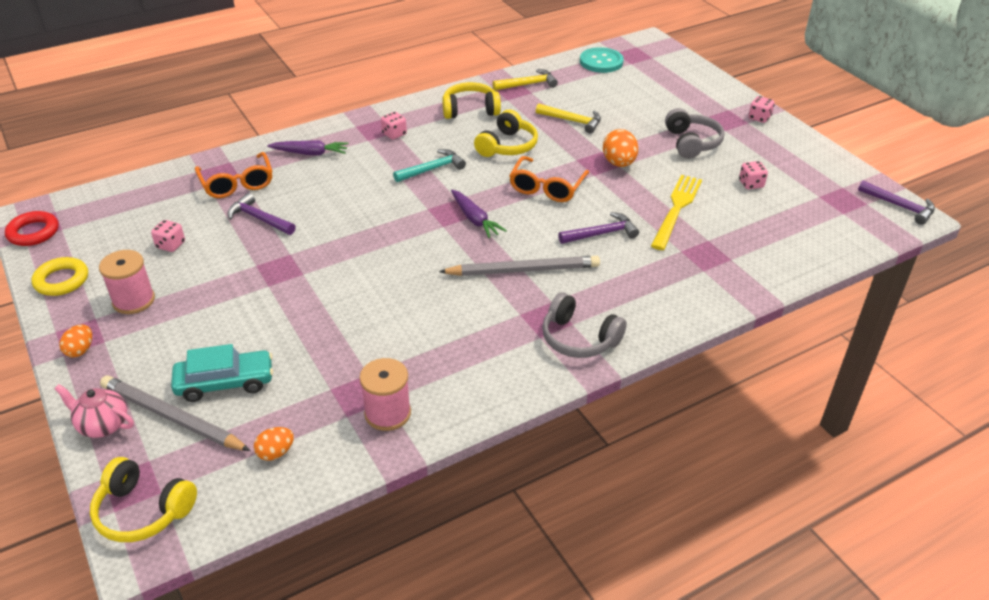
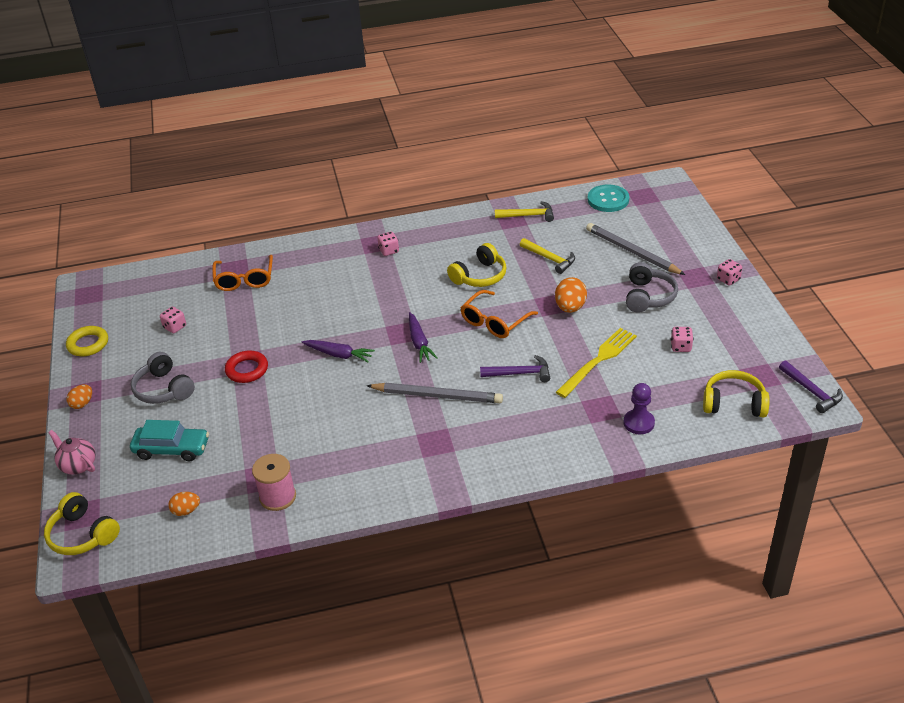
camera: 20 degrees right, 0 degrees up
red ring [5,211,59,246] -> red ring moved to [225,350,268,383]
pink spool [99,250,155,314] -> none
grey pencil [100,376,251,451] -> grey pencil moved to [586,223,685,275]
purple hammer [227,193,296,235] -> none
purple carrot [267,140,349,155] -> purple carrot moved to [302,340,375,362]
turquoise hammer [393,149,466,182] -> none
yellow headphones [442,82,501,119] -> yellow headphones moved to [703,370,770,417]
grey headphones [542,292,627,358] -> grey headphones moved to [131,352,195,404]
none -> purple pawn [623,383,655,434]

